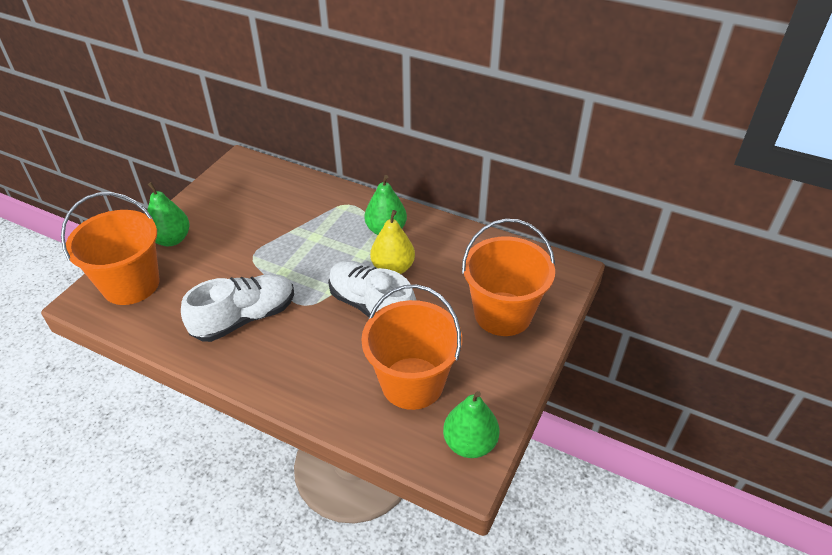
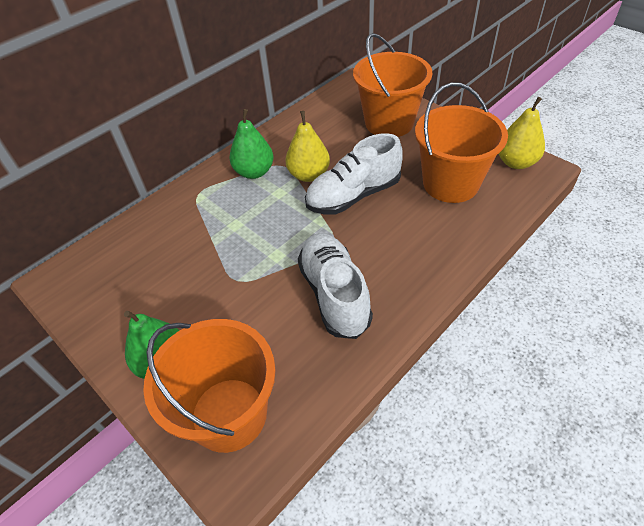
camera: 70 degrees left, 5 degrees up
green pear [443,391,499,458] -> yellow pear [499,97,545,169]

